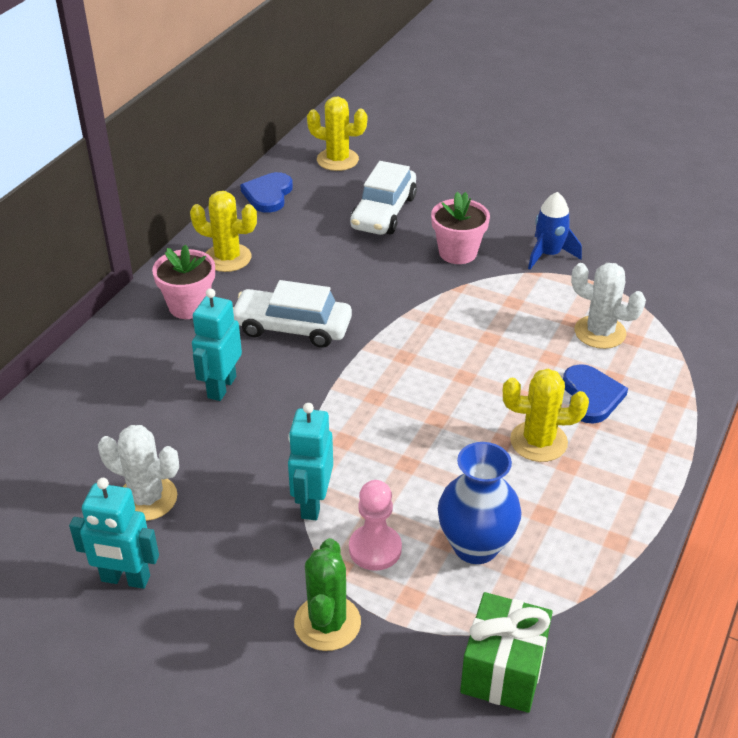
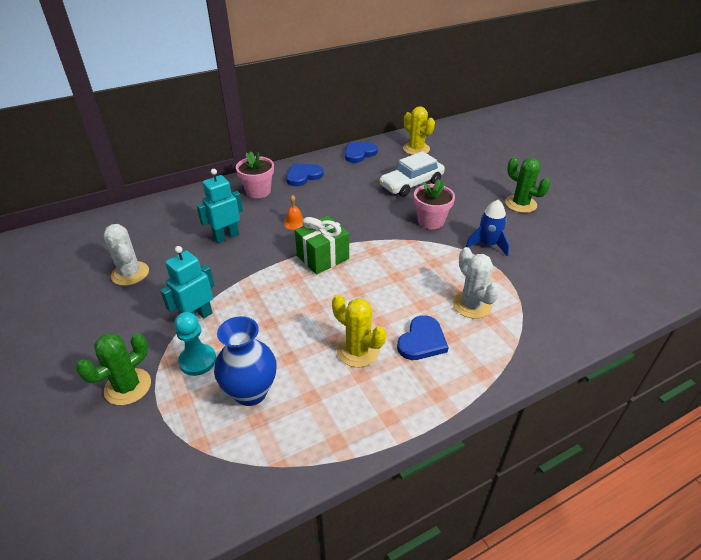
camera: 35 degrees right, 0 degrees up
turquoise robot [69,478,159,589] -> none
yellow cactus [190,191,257,272] -> blue heart [286,163,323,186]
white car [233,280,352,348] -> orange bell [284,195,304,230]
pink pawn [349,480,402,571] -> turquoise pawn [175,312,216,376]
green gift [460,592,552,713] -> green gift moved to [295,216,349,275]
none -> green cactus [505,157,550,213]

